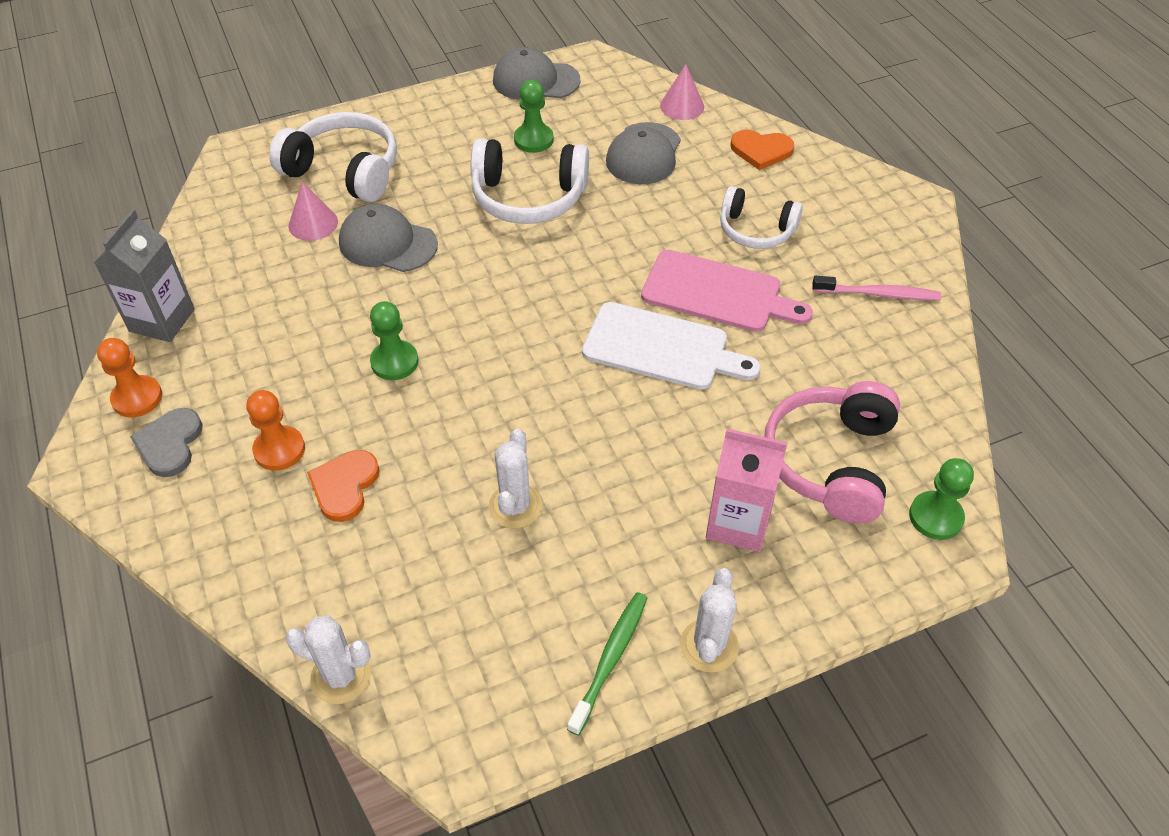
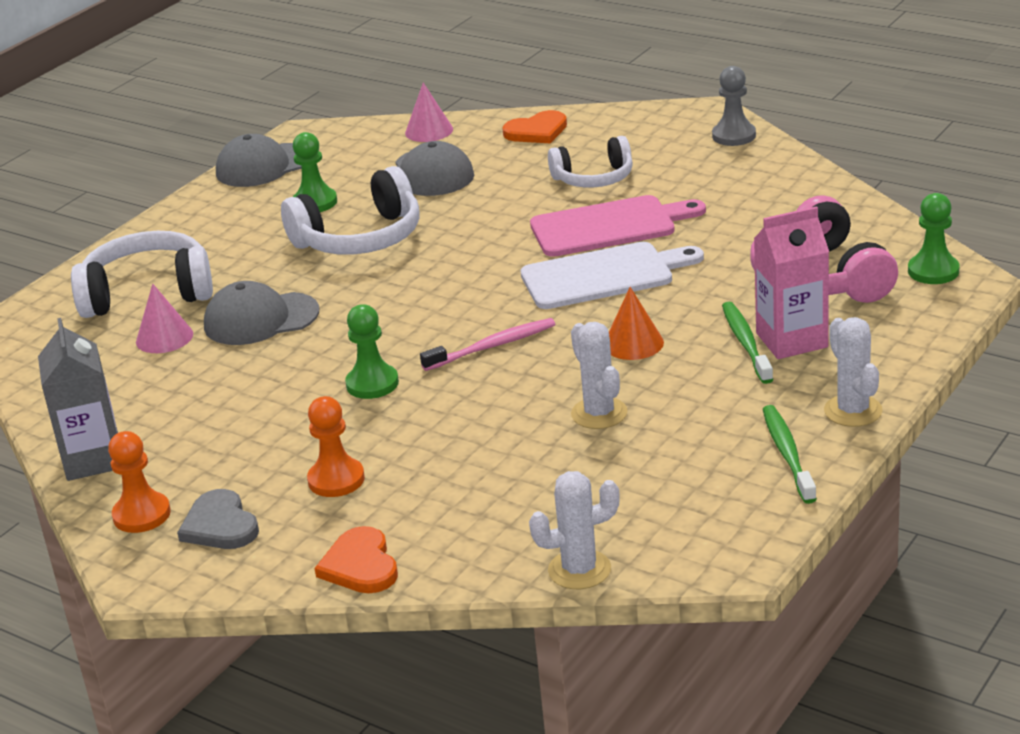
camera: 30 degrees left, 20 degrees down
orange heart [307,450,380,522] -> orange heart moved to [315,526,398,593]
pink toothbrush [812,276,941,300] -> pink toothbrush moved to [420,318,555,371]
none -> orange cone [609,287,664,360]
none -> grey pawn [712,66,756,146]
none -> green toothbrush [722,302,773,384]

